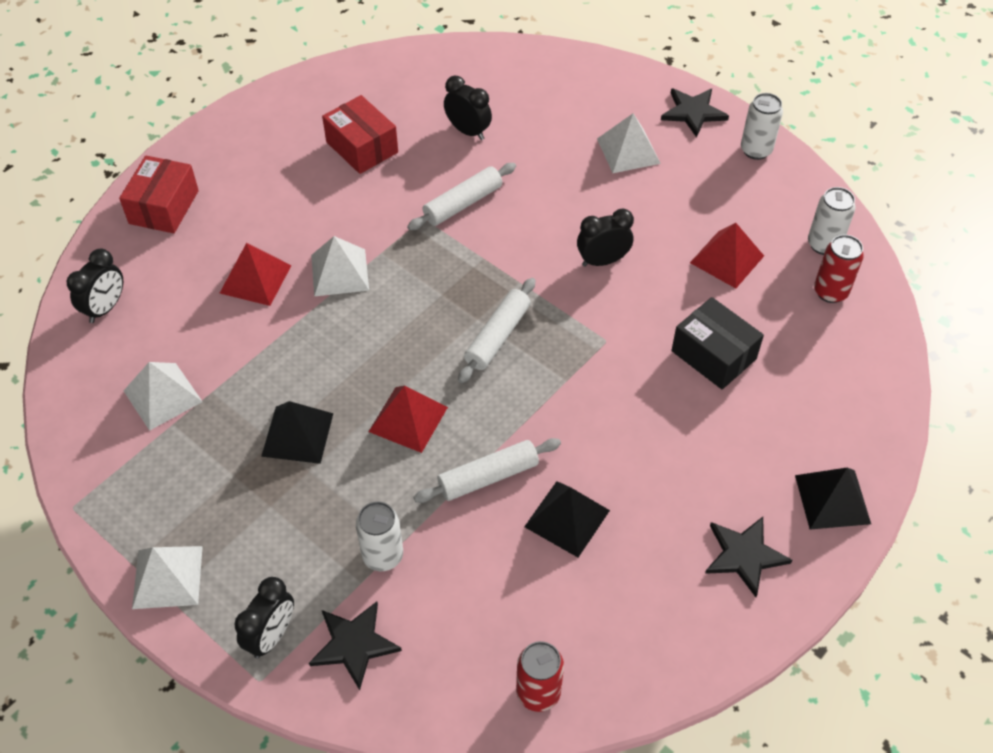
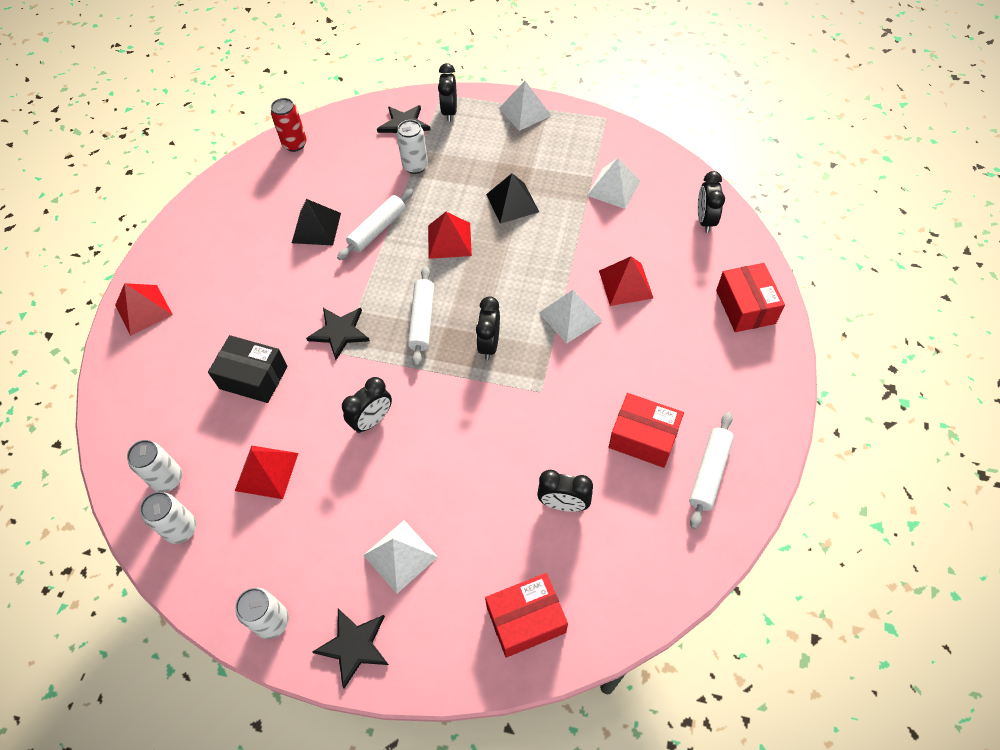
camera: 155 degrees right, 5 degrees up
white rolling pin [407,163,516,230] -> white rolling pin moved to [689,412,734,529]
black star [705,517,792,597] -> black star moved to [306,308,370,360]
black pyramid [795,467,871,530] -> red pyramid [115,283,173,336]
red can [814,235,864,303] -> white can [127,440,182,492]
none -> black clock [476,296,500,360]
none -> red box [485,573,568,658]

